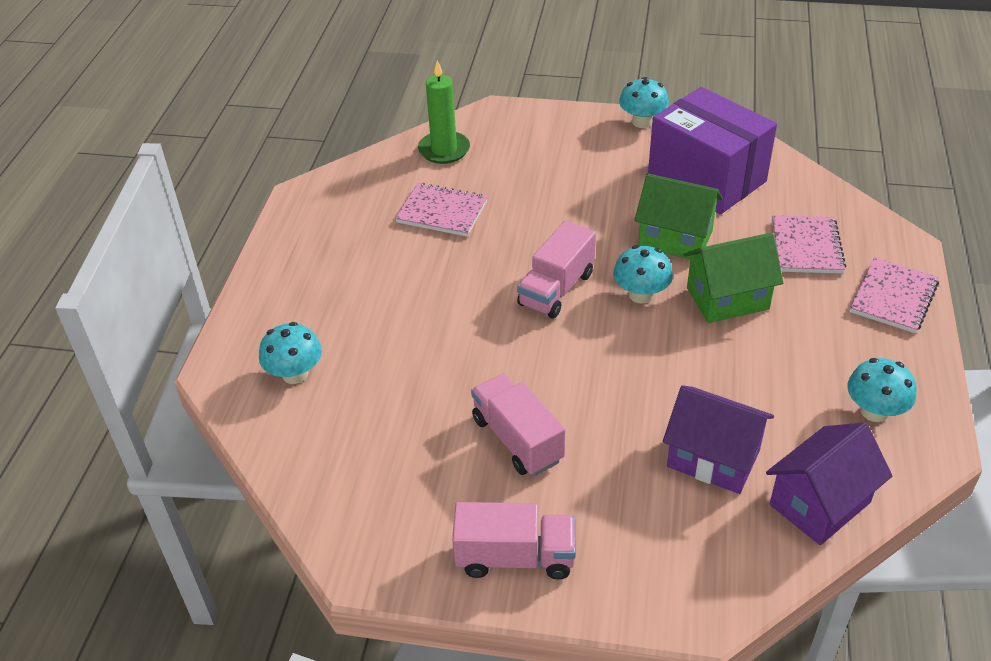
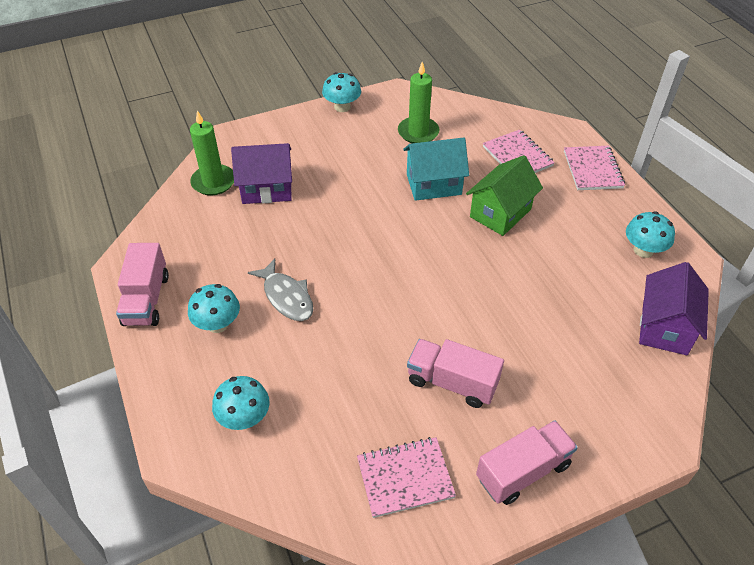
camera: 35 degrees left, 5 degrees up
pink notebook [395,183,488,237] -> pink notebook moved to [357,437,456,518]
pink truck [517,221,596,318] -> pink truck moved to [116,243,169,326]
turquoise mushroom [613,245,673,304] -> turquoise mushroom moved to [188,284,240,333]
green house [634,174,723,259] -> turquoise house [403,138,469,201]
purple box [648,87,777,214] -> green candle [398,62,439,143]
purple house [663,385,774,494] -> purple house moved to [231,143,292,204]
none -> grey fish [248,259,314,321]

